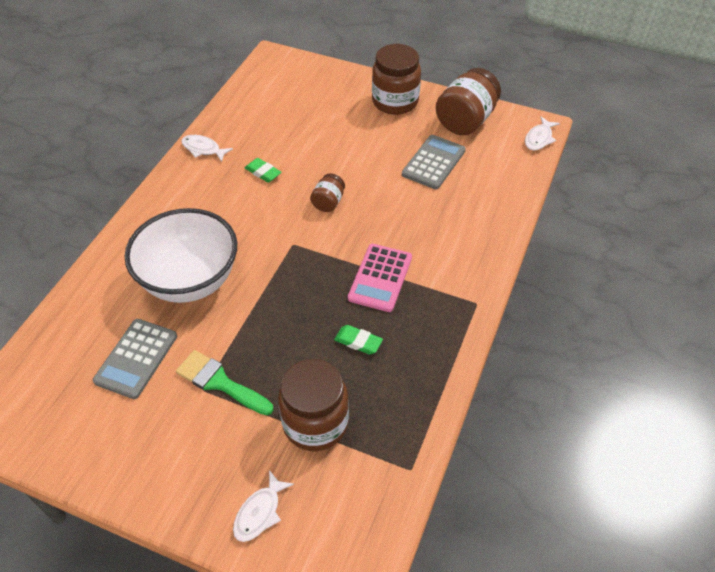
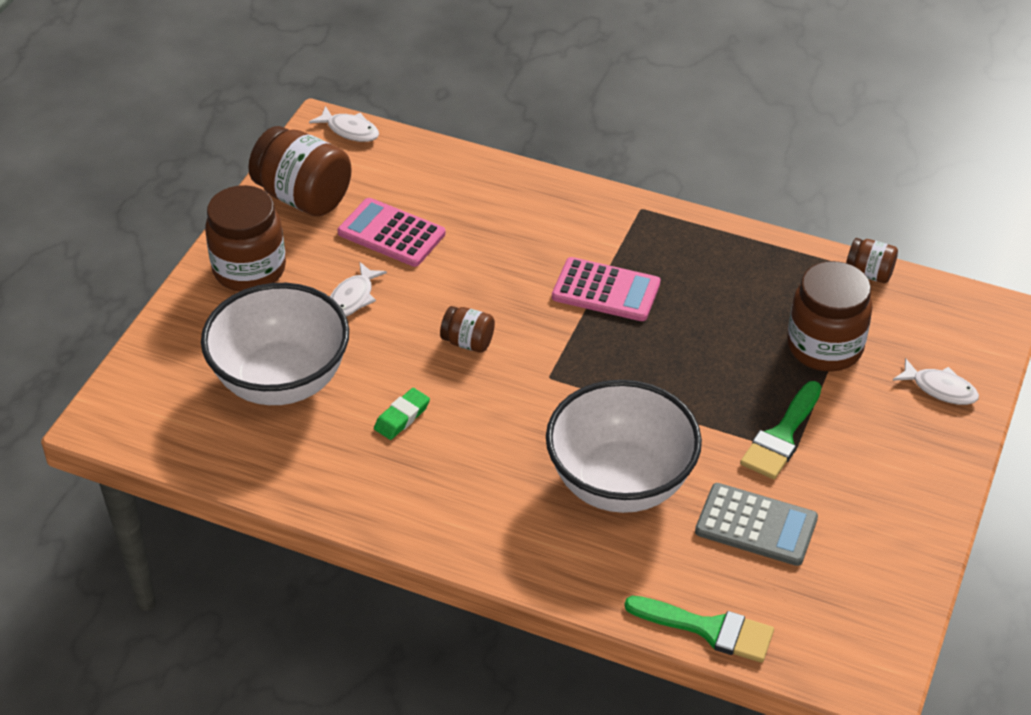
camera: 90 degrees left, 5 degrees down
white fish [182,135,233,162] -> white fish moved to [330,262,387,317]
green eraser [334,325,383,354] -> none
grey calculator [402,135,466,189] -> pink calculator [338,198,446,267]
none -> white bowl [201,283,349,405]
none -> green brush [624,596,774,663]
none -> brown jar [846,238,898,283]

